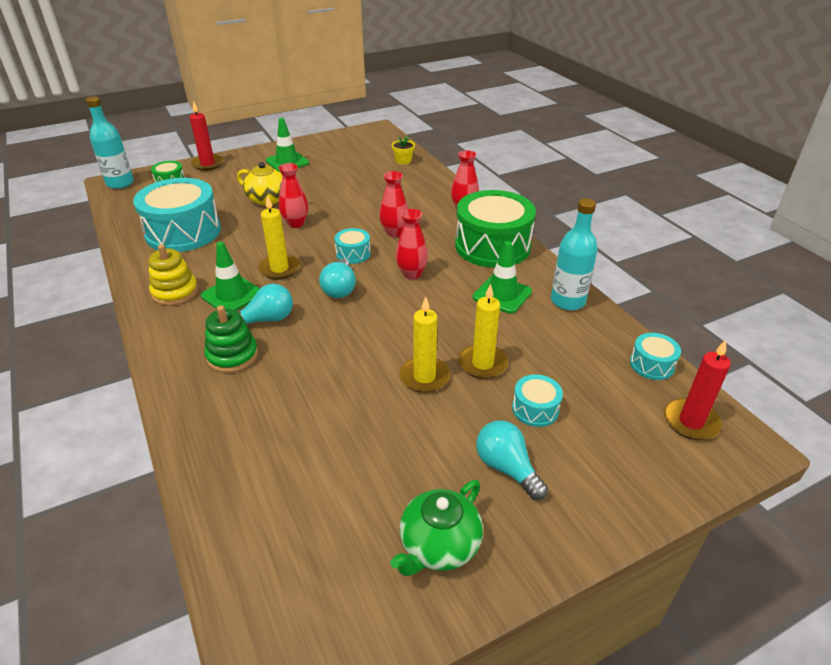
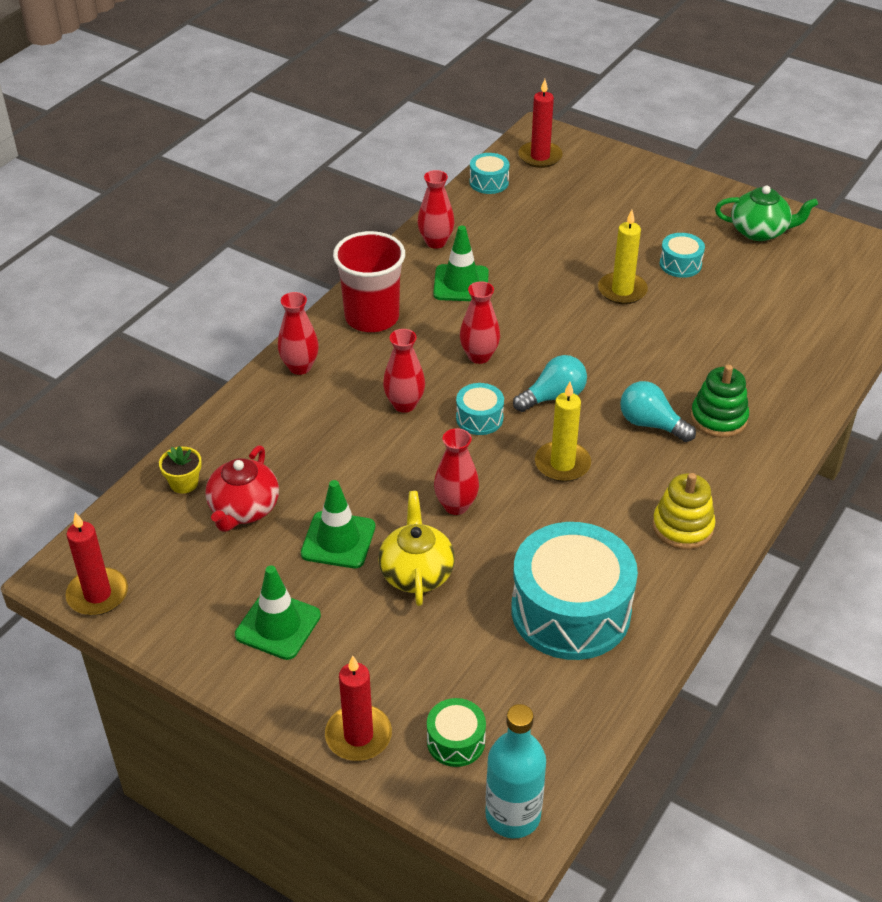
camera: 120 degrees left, 5 degrees up
green traffic cone [201,242,260,311] -> green traffic cone moved to [301,480,375,568]
green drum [455,190,536,268] -> red cup [333,231,405,332]
yellow candle [458,284,508,379] -> none
turquoise light bulb [476,420,548,500] -> none
turquoise drum [512,374,563,427] -> turquoise drum moved to [660,233,705,278]
turquoise bottle [551,198,598,311] -> red vase [418,170,455,249]
none -> red candle [66,512,128,616]
none -> red teapot [205,446,279,532]

